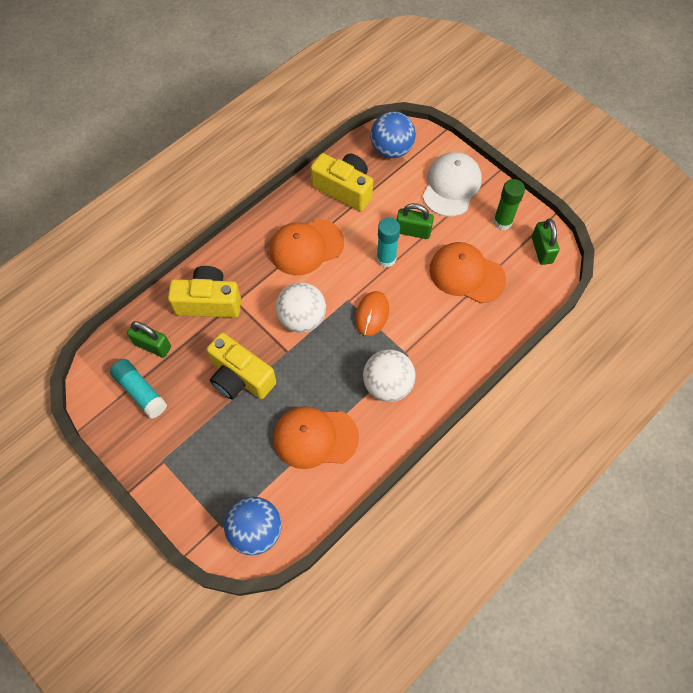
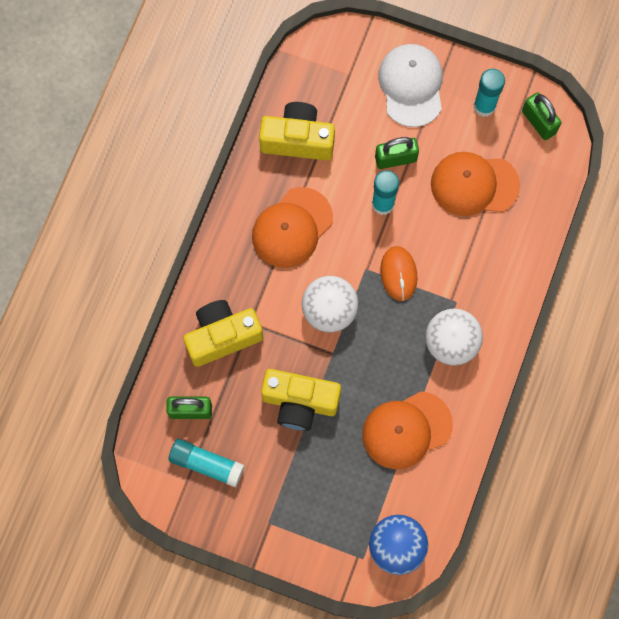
camera: 25 degrees left, 10 degrees up
blue ball [370,112,416,158] -> none
green glue stick [493,179,525,230] -> turquoise glue stick [473,69,505,117]

